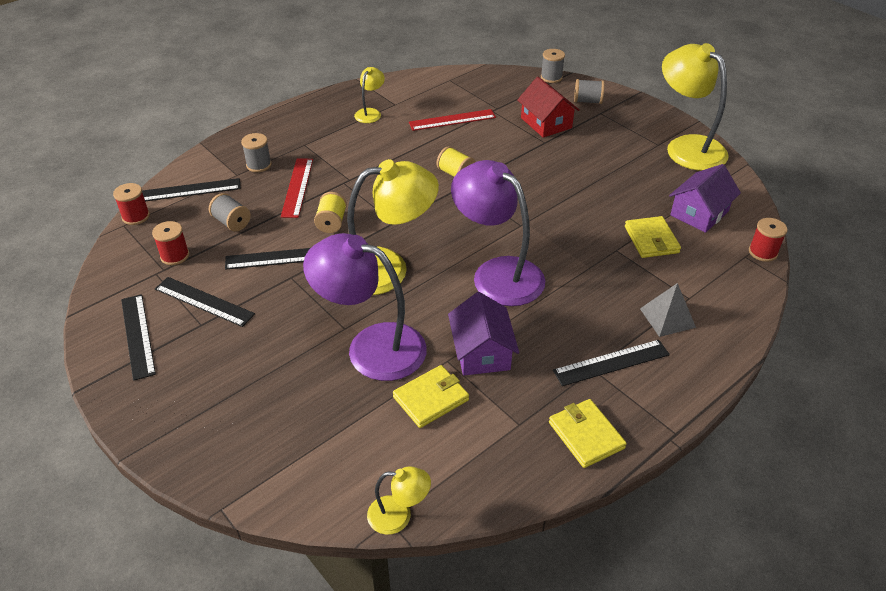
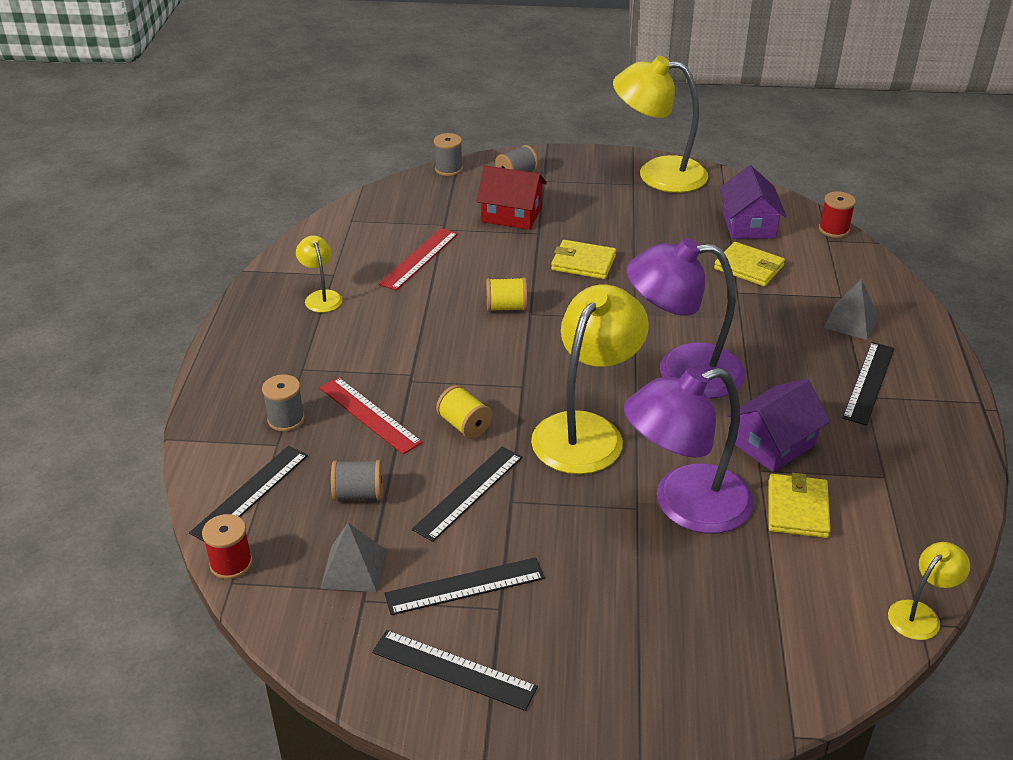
camera: 45 degrees left, 5 degrees down
red spool [152,221,189,265] -> grey pyramid [321,523,386,592]
purple house [448,292,519,376] -> purple house turned 75 degrees counterclockwise [727,379,830,472]
yellow wallet [549,399,627,468] -> yellow wallet moved to [551,240,616,279]

